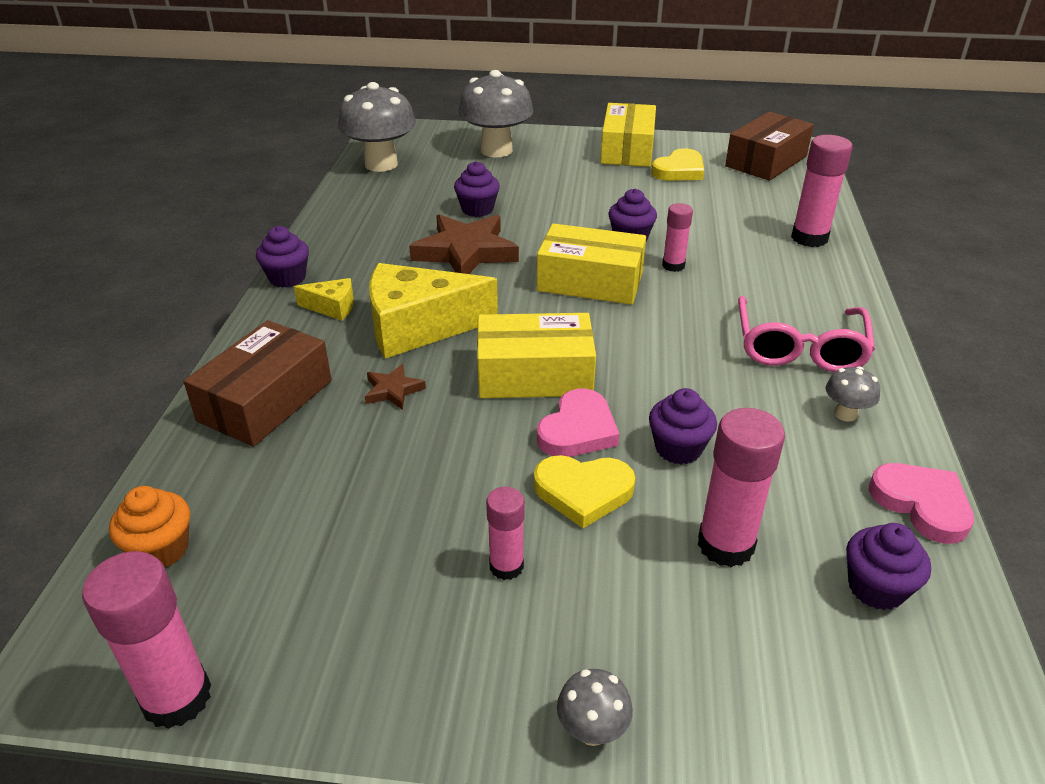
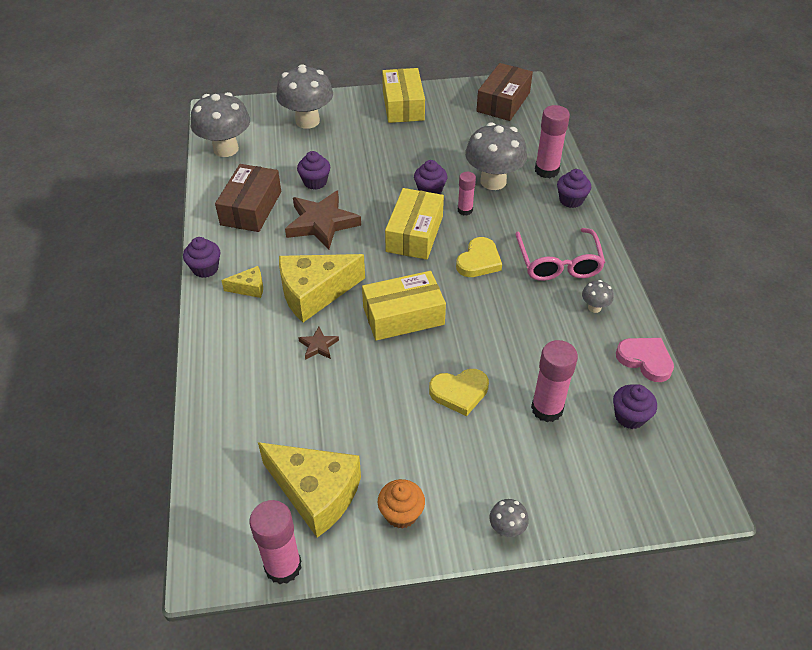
camera: 15 degrees left, 10 degrees up
orange cupcake [109,486,190,567] -> orange cupcake moved to [378,479,425,529]
brown box [183,320,332,447] -> brown box moved to [215,164,281,232]
pink glue stick [486,487,525,580] -> none
yellow box [537,223,646,305] -> yellow box turned 75 degrees counterclockwise [385,188,444,260]
pink heart [537,389,620,457] -> none
purple cupcake [649,388,717,464] -> purple cupcake moved to [557,169,591,208]
yellow heart [651,148,704,181] -> yellow heart moved to [456,237,502,277]
none -> yellow cheese [258,442,361,538]
none -> grey mushroom [465,122,527,190]

